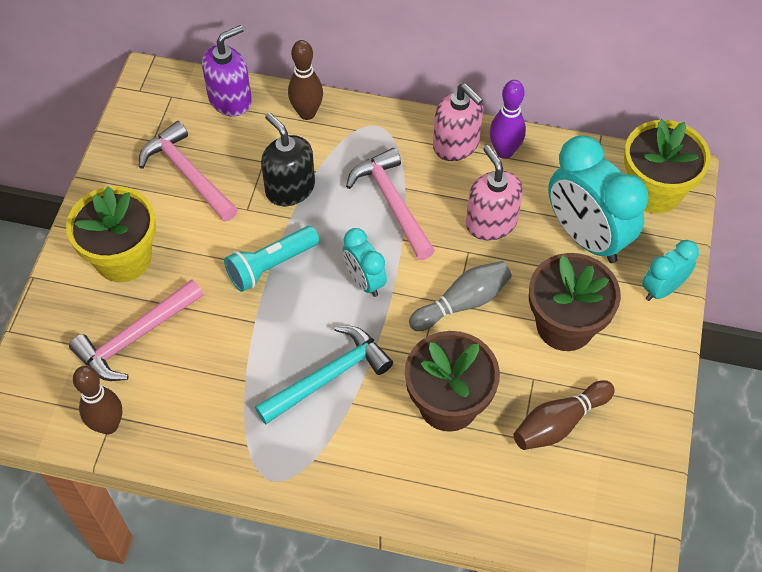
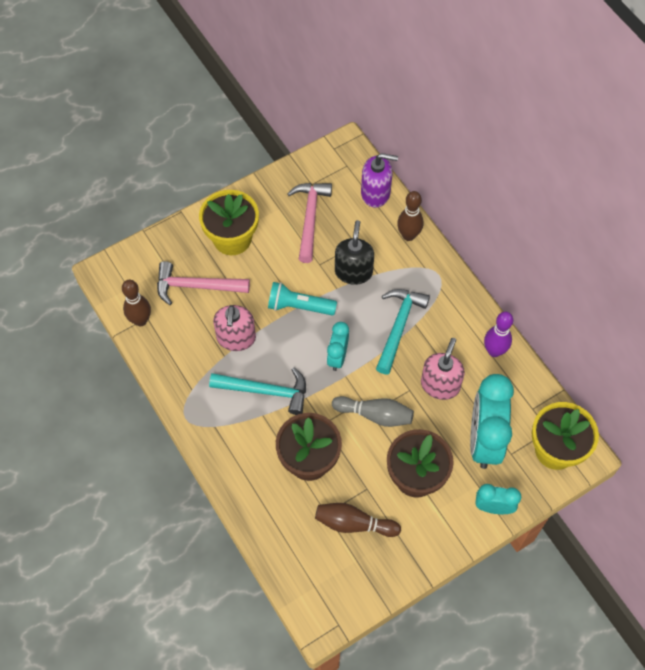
camera: 45 degrees right, 5 degrees up
pink hammer [346,148,435,260] -> turquoise hammer [376,289,430,374]
pink soap dispenser [433,83,483,161] -> pink soap dispenser moved to [213,305,256,351]

